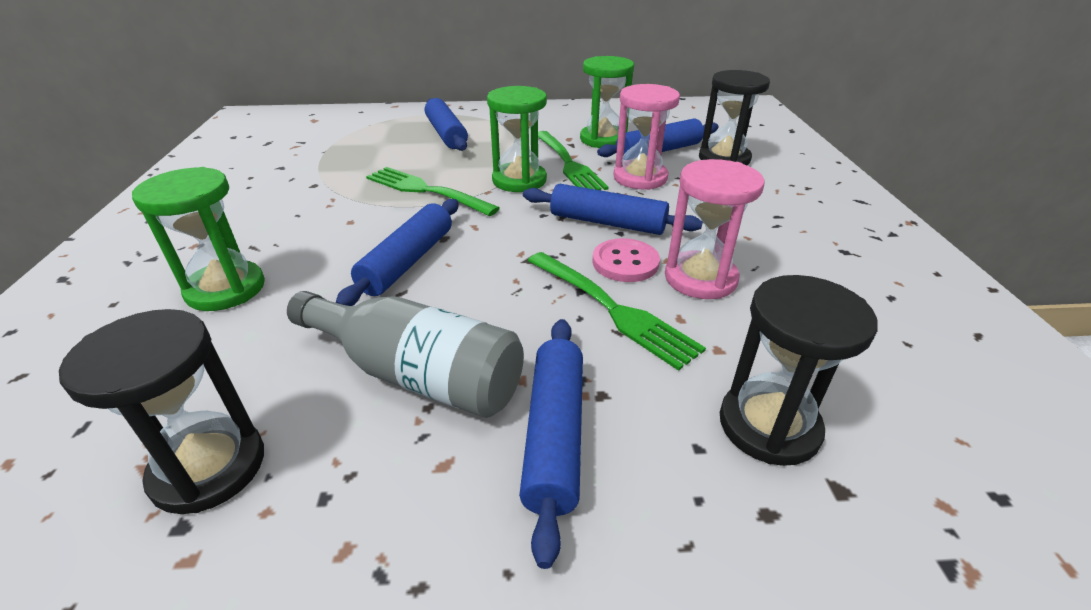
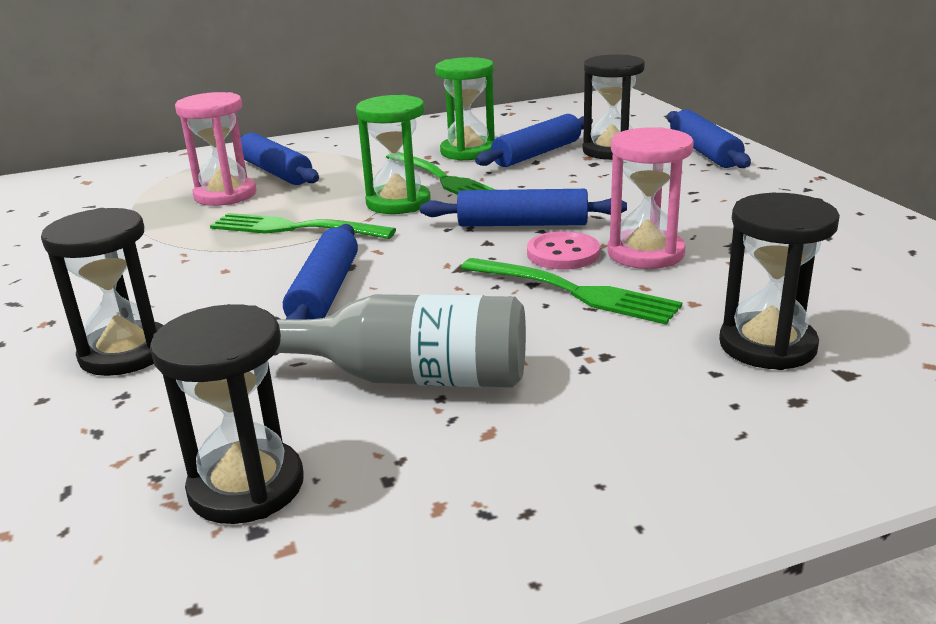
camera: 15 degrees left, 10 degrees down
green hourglass [132,167,265,311] -> black hourglass [41,208,164,376]
blue rolling pin [519,319,583,569] -> blue rolling pin moved to [667,110,751,168]
pink hourglass [613,84,680,190] -> pink hourglass moved to [175,92,257,206]

